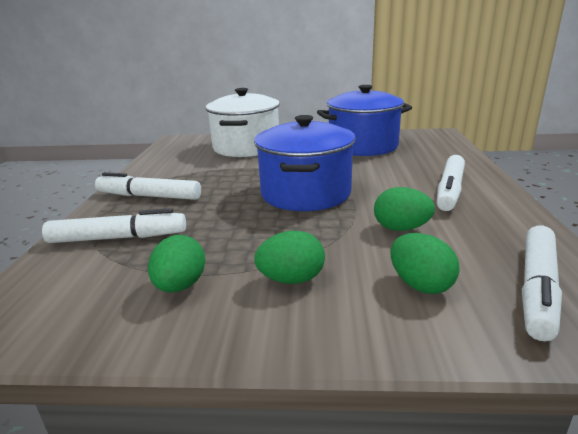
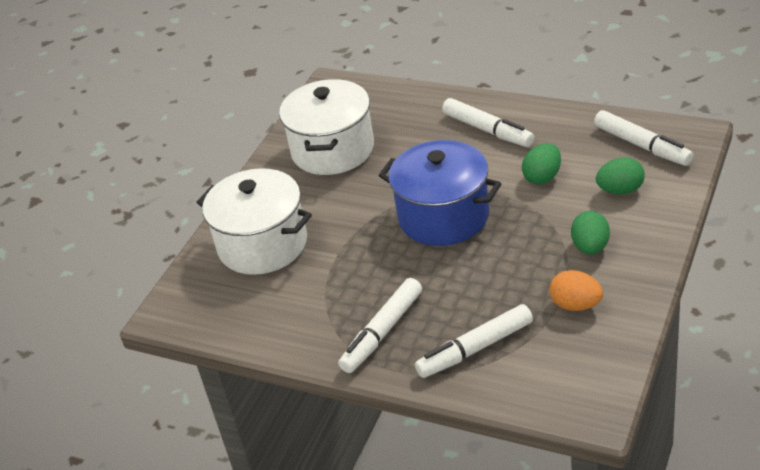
camera: 65 degrees left, 15 degrees up
white marker [42,208,186,243] -> white marker turned 135 degrees counterclockwise [415,304,533,378]
green egg [148,235,205,292] -> orange egg [549,270,603,311]
blue pot [317,85,412,156] -> white pot [279,79,374,175]

